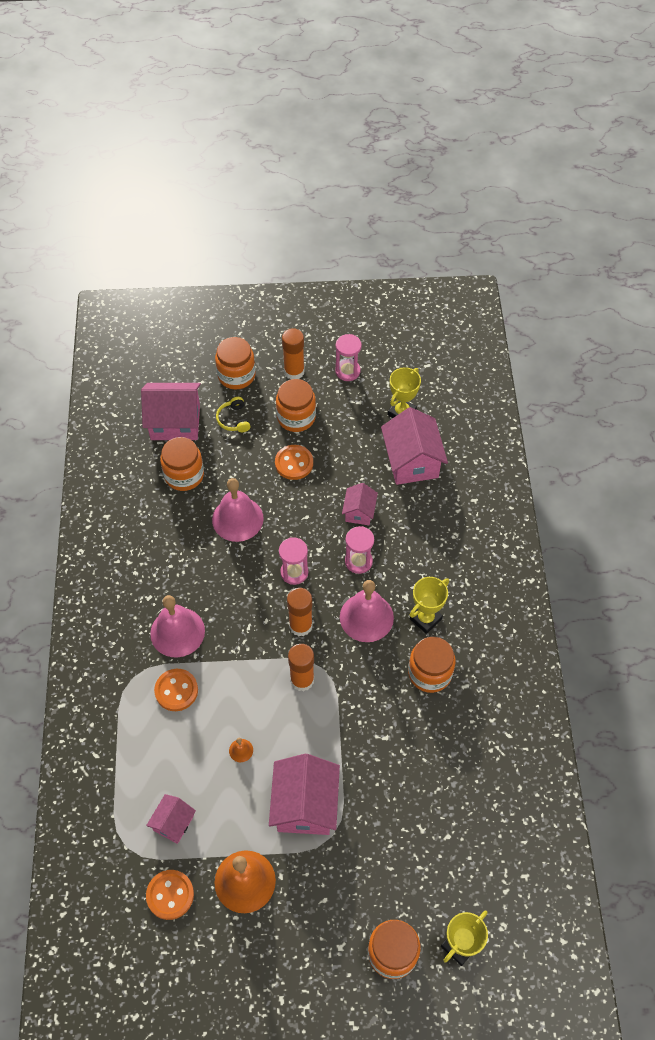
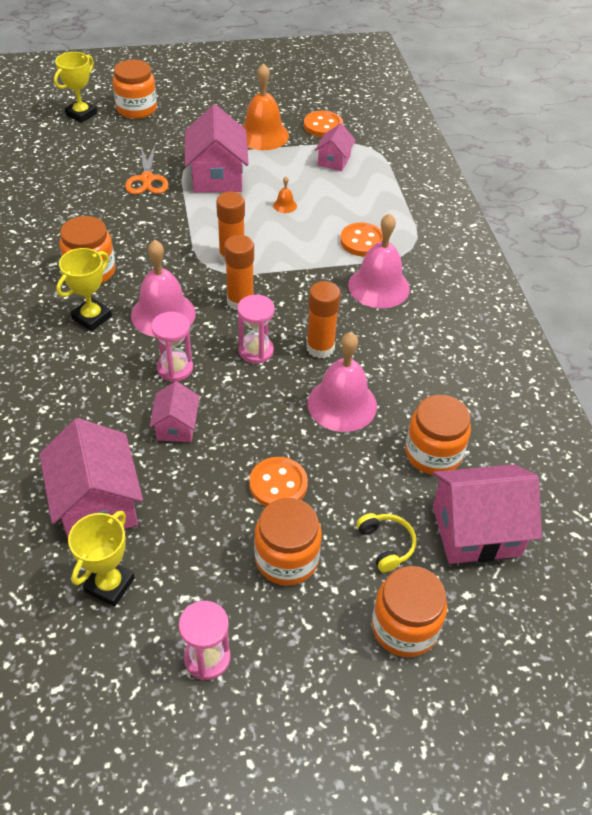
camera: 170 degrees right, 10 degrees down
orange glue stick [282,328,305,379] -> orange glue stick moved to [306,281,341,358]
none -> orange scissors [125,145,169,194]

